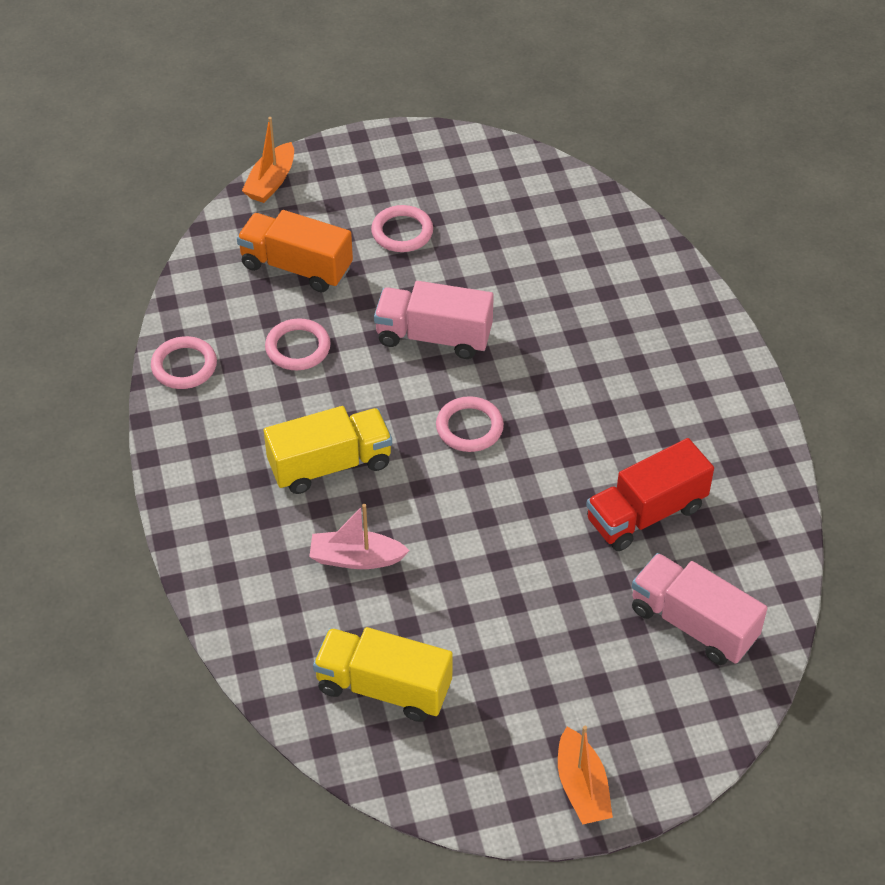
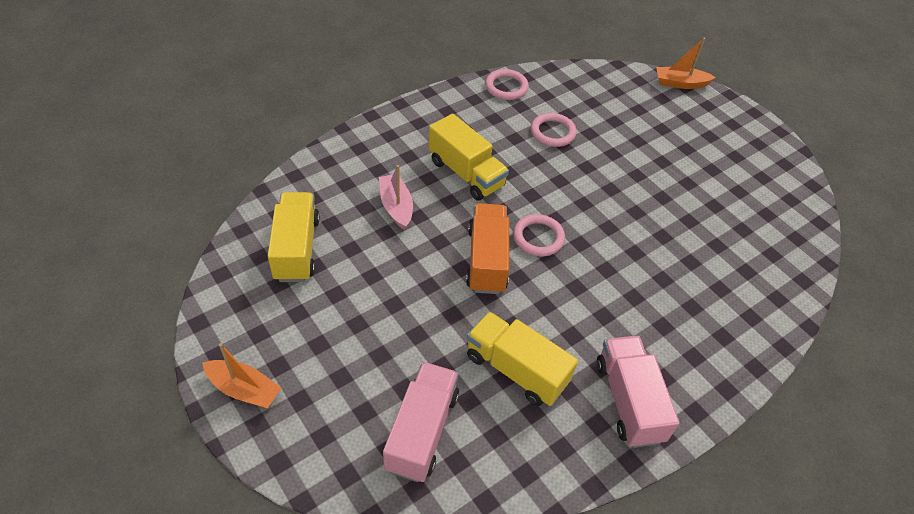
camera: 65 degrees right, 0 degrees up
orange truck [237,210,353,292] -> orange truck moved to [466,203,509,294]
pink ring [371,205,433,252] -> none
pink truck [374,281,494,359] -> pink truck moved to [597,336,679,448]
orange boat [558,726,613,825] -> orange boat turned 120 degrees counterclockwise [202,343,282,408]
red truck [586,438,714,551] -> yellow truck [467,312,578,406]

